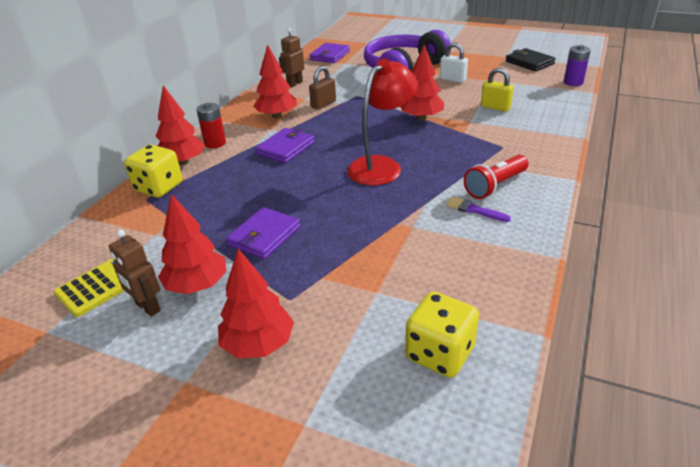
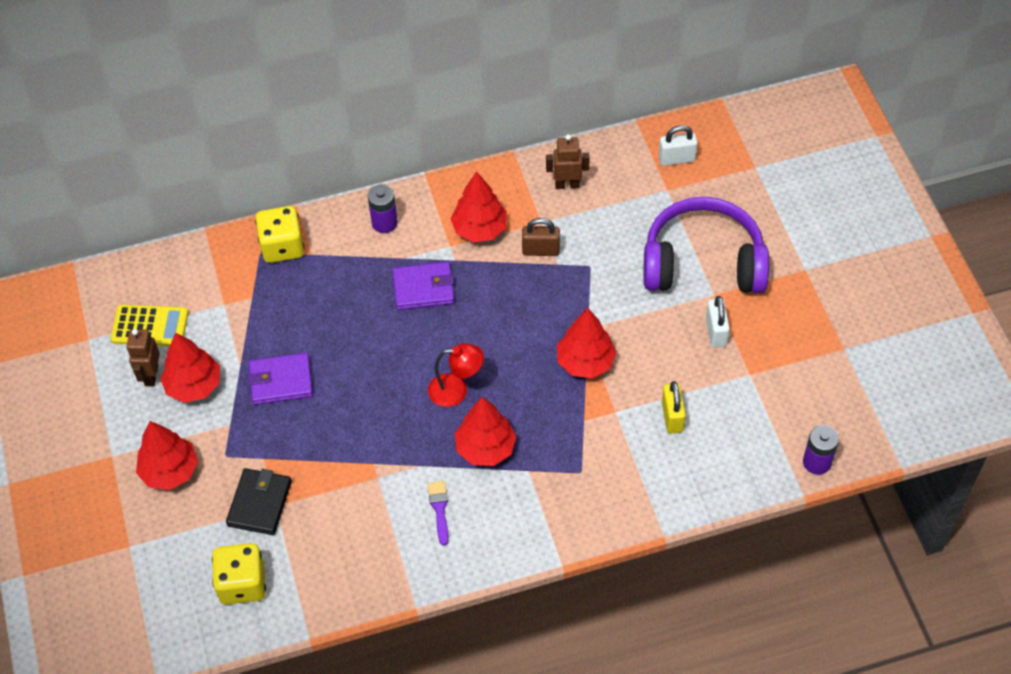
camera: 50 degrees right, 20 degrees up
red tree [156,85,205,165] -> red tree moved to [455,397,516,466]
red battery [196,103,226,148] -> purple battery [368,184,398,233]
purple wallet [309,43,350,63] -> white padlock [659,125,698,166]
red lamp [347,59,418,185] -> red lamp [428,343,484,407], size x0.62
red flashlight [464,155,529,199] -> none
black wallet [506,48,556,71] -> black wallet moved to [226,468,292,535]

